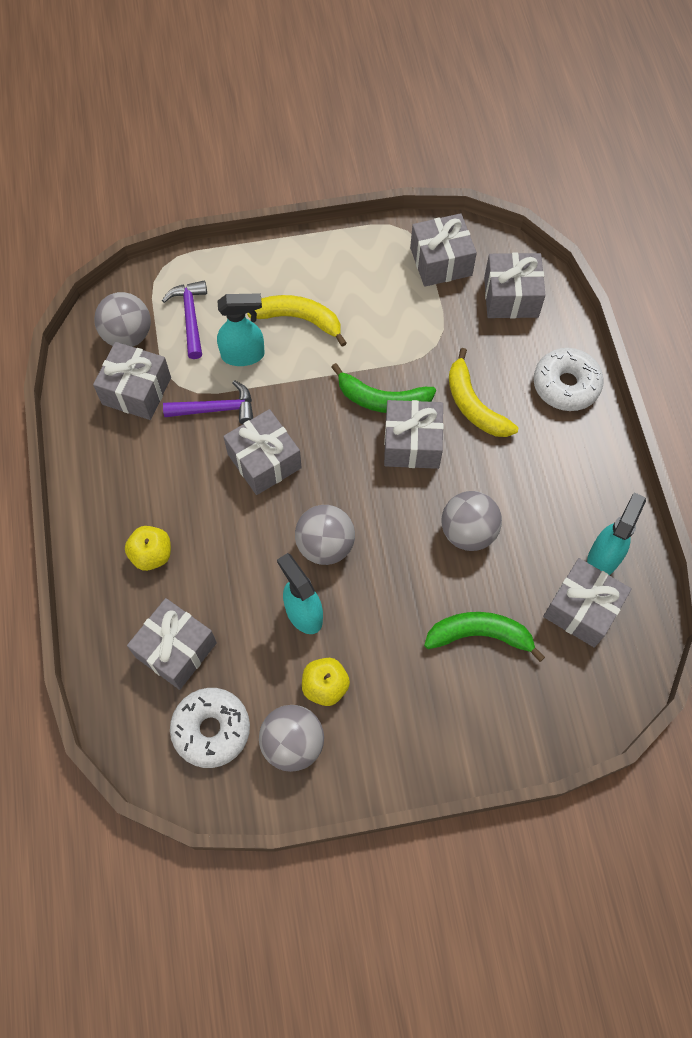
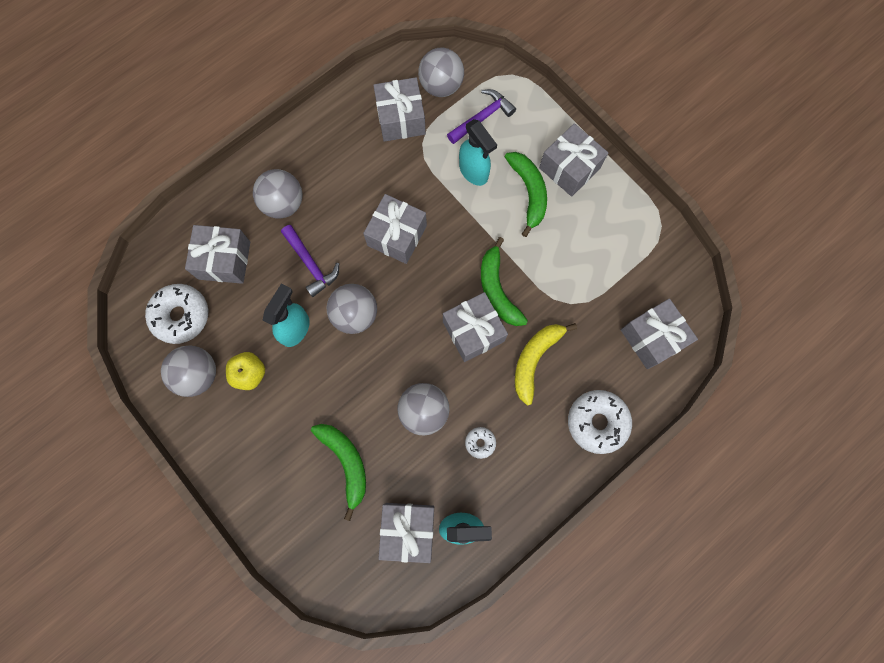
camera: 60 degrees right, 10 degrees up
yellow apple [125,526,171,571] -> grey ball [253,169,302,219]
purple hammer [163,380,253,424] -> purple hammer moved to [281,225,339,297]
yellow banana [247,295,347,347] -> green banana [505,152,547,237]
grey gift [410,213,477,287] -> grey gift moved to [539,123,608,197]
none -> white donut [465,427,496,459]

